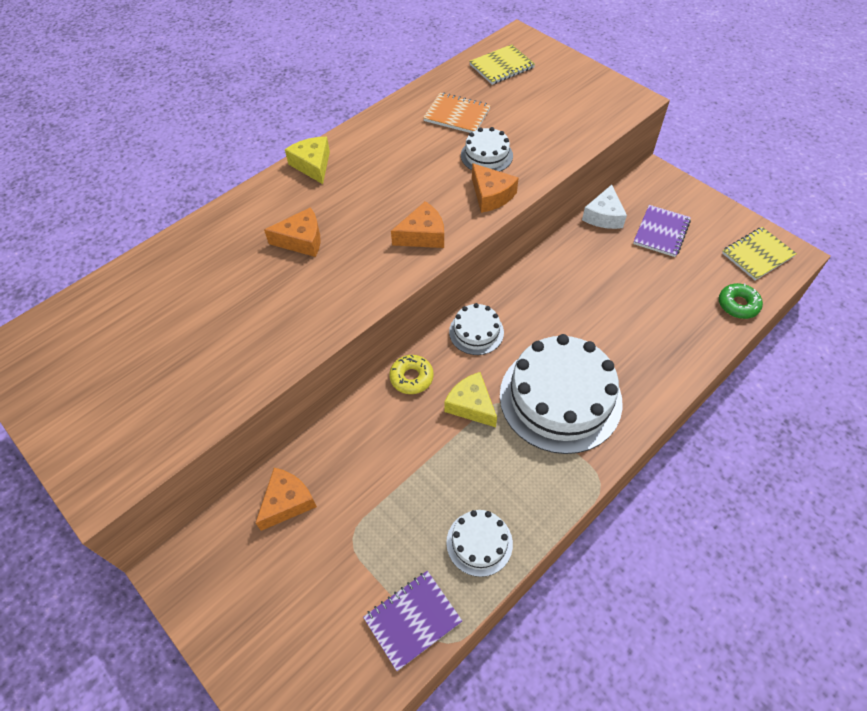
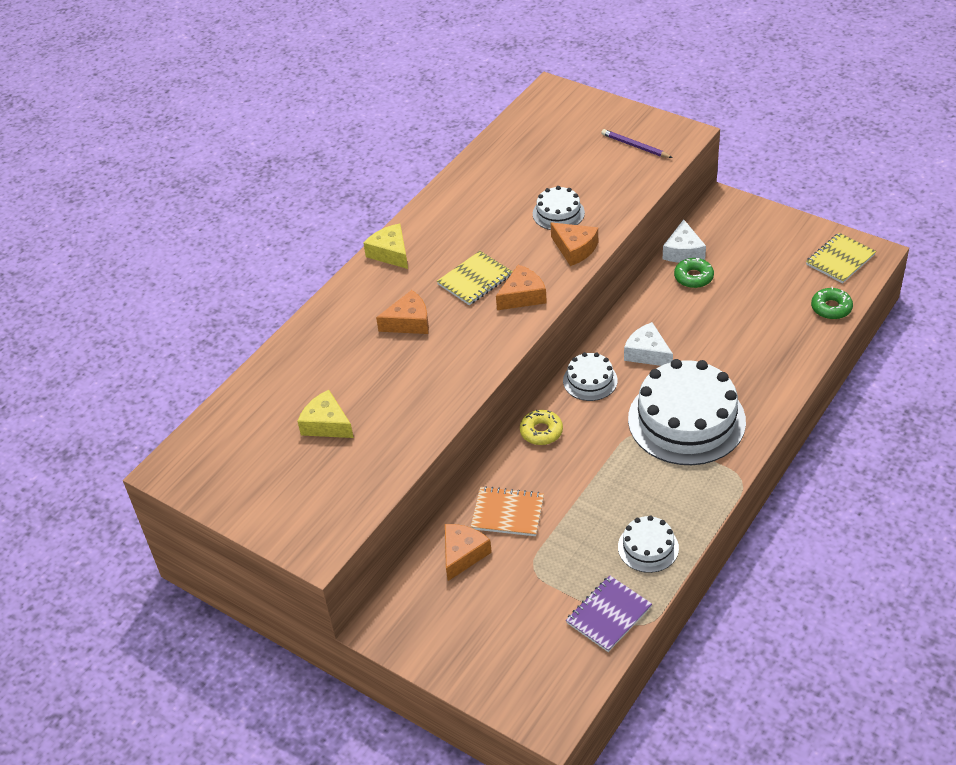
camera: 10 degrees left, 10 degrees down
orange notebook [423,93,491,133] -> orange notebook moved to [471,486,544,536]
yellow cheese [444,372,497,427] -> yellow cheese moved to [297,390,354,438]
yellow notebook [469,44,535,85] -> yellow notebook moved to [437,251,513,305]
purple notebook [633,205,691,257] -> none
none -> purple pencil [602,129,672,158]
none -> white cheese [624,322,673,366]
none -> green donut [674,258,714,288]

